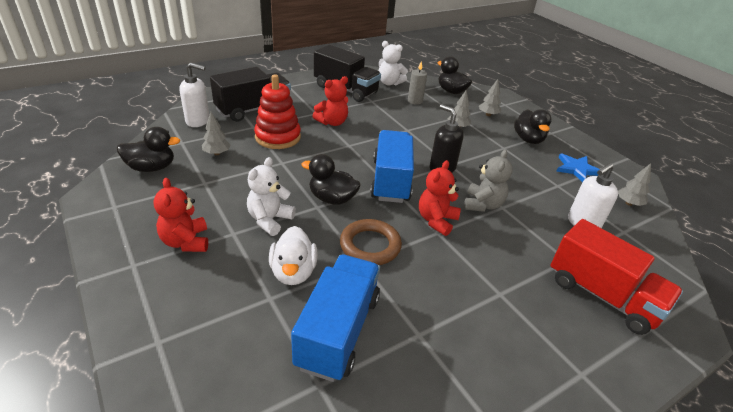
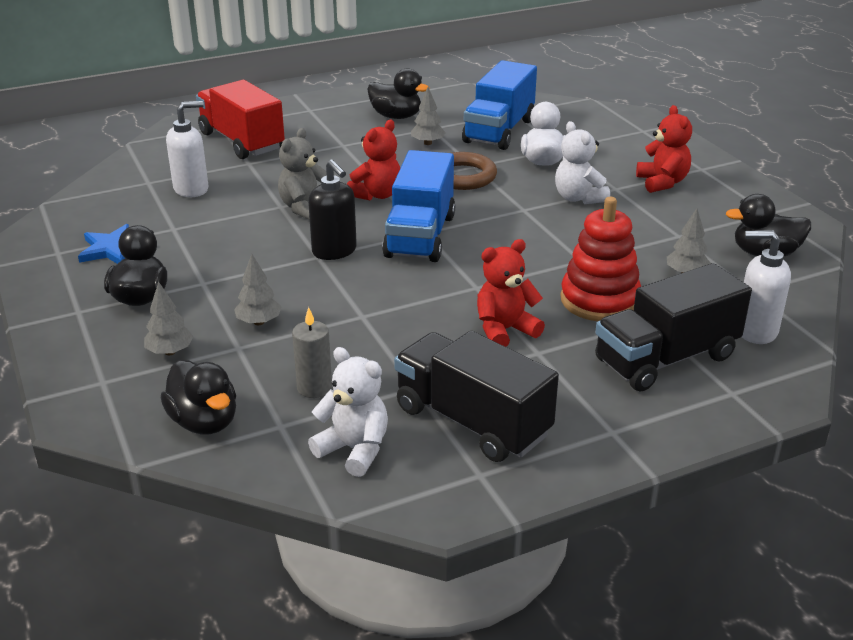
camera: 170 degrees left, 5 degrees down
white teddy bear [247,157,296,236] -> white teddy bear turned 120 degrees clockwise [555,121,610,204]
black duck [301,154,361,205] -> black duck moved to [367,68,429,119]
grey tree [618,163,651,206] -> grey tree moved to [411,87,446,145]

